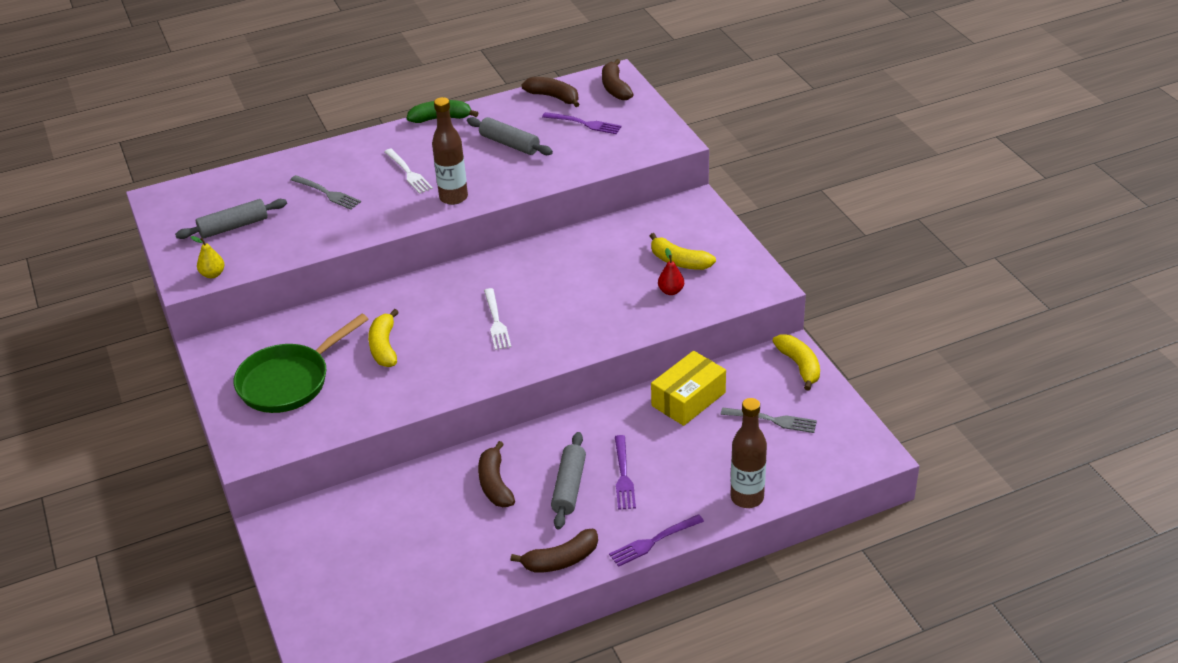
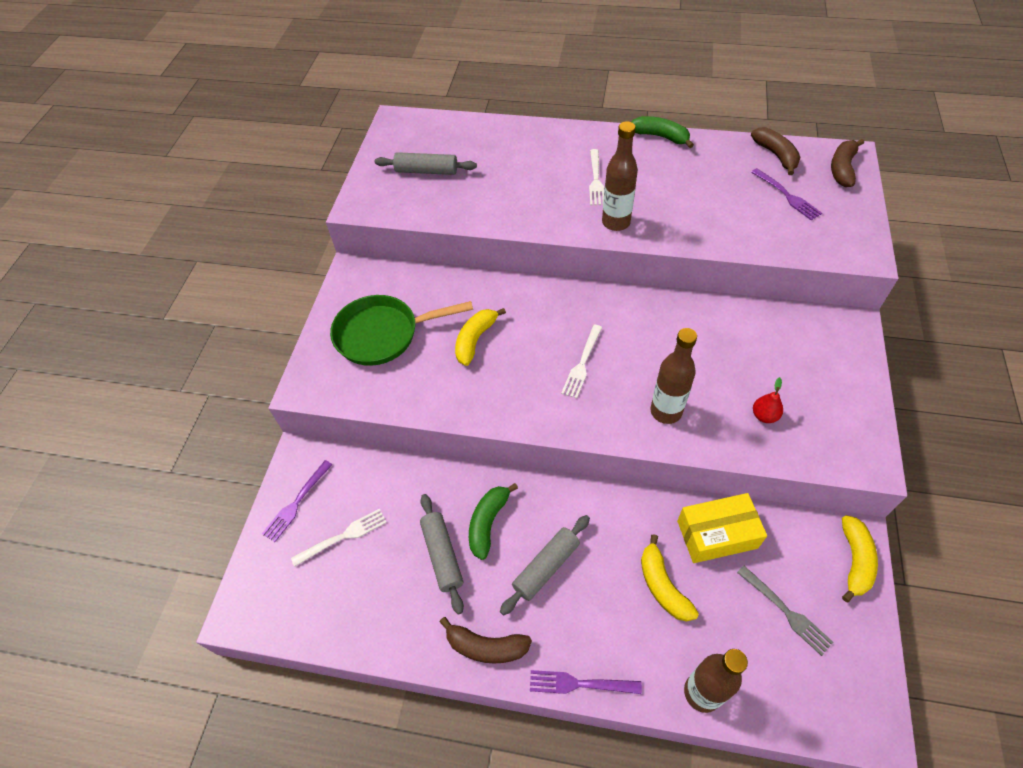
camera: 35 degrees right, 15 degrees up
yellow pear [191,236,225,278] -> none
grey fork [290,175,361,210] -> none
grey rolling pin [467,117,553,155] -> grey rolling pin moved to [420,494,464,614]
brown banana [478,441,515,507] -> green banana [469,483,518,560]
purple fork [615,435,636,510] -> purple fork moved to [262,460,332,542]
yellow banana [650,233,716,270] -> yellow banana moved to [641,534,699,622]
none -> white fork [291,508,387,567]
none -> brown bottle [650,328,697,424]

